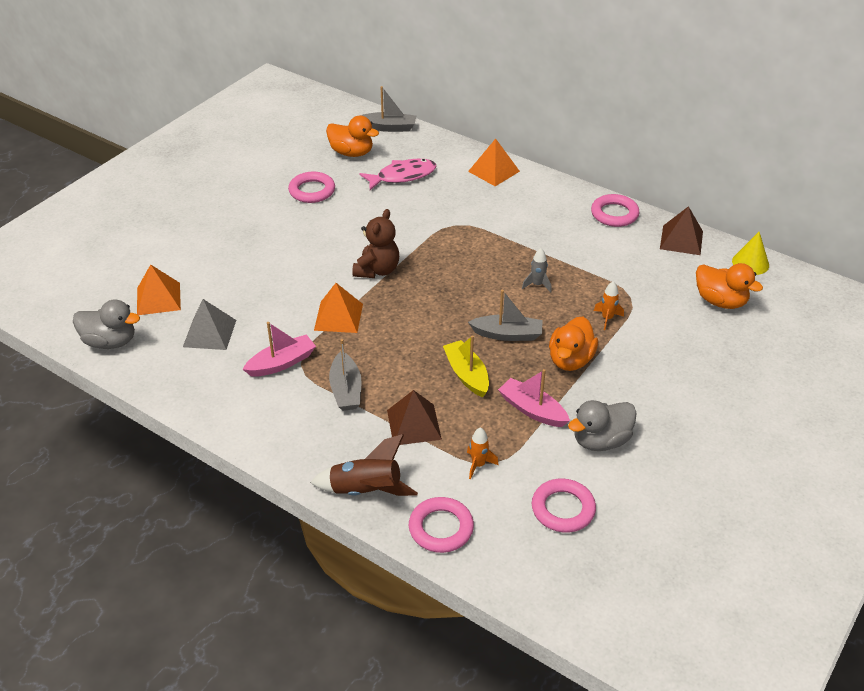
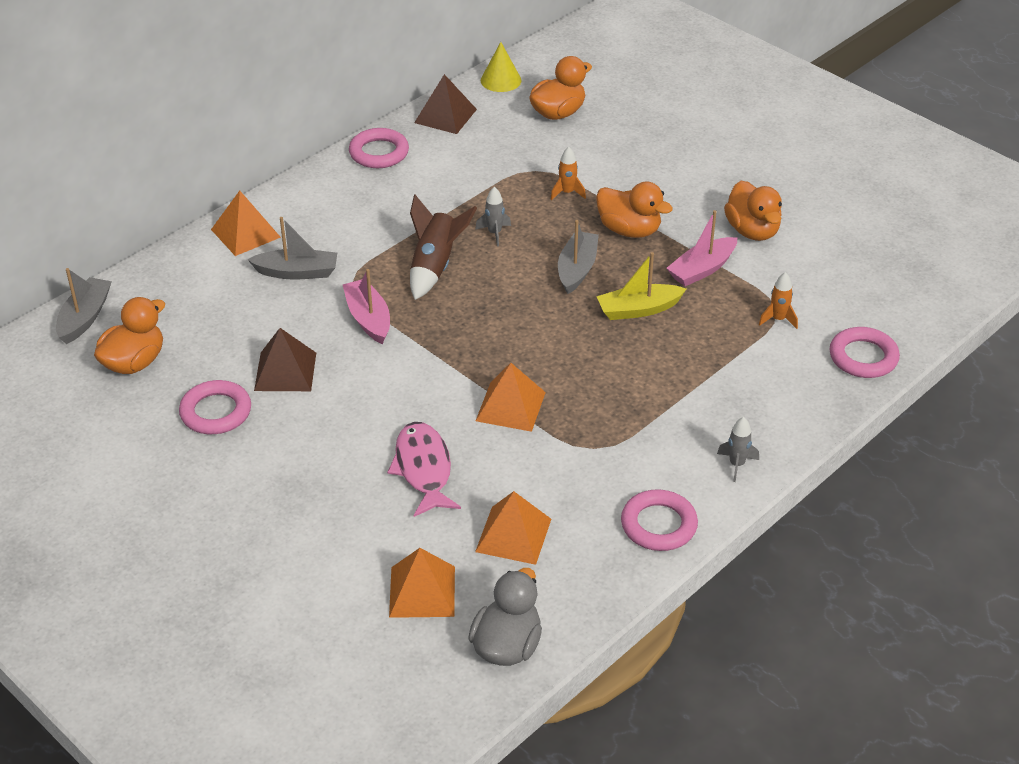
camera: 80 degrees left, 0 degrees up
grey pyramid [183,299,236,350] -> orange pyramid [475,491,551,565]
pink boat [242,322,316,377] -> pink boat moved to [343,269,390,344]
brown rocket [310,434,418,496] -> brown rocket moved to [410,195,477,300]
grey boat [329,339,361,411] -> grey boat moved to [247,217,337,280]
brown teddy bear [352,209,399,278] -> none
pink fish [359,159,437,190] -> pink fish moved to [387,422,461,517]
brown pyramid [387,390,442,445] -> brown pyramid moved to [254,328,316,391]
pink ring [532,478,596,533] -> pink ring moved to [621,489,698,551]
grey duck [568,400,637,451] -> orange duck [724,181,782,241]
none -> grey rocket [717,417,759,482]

